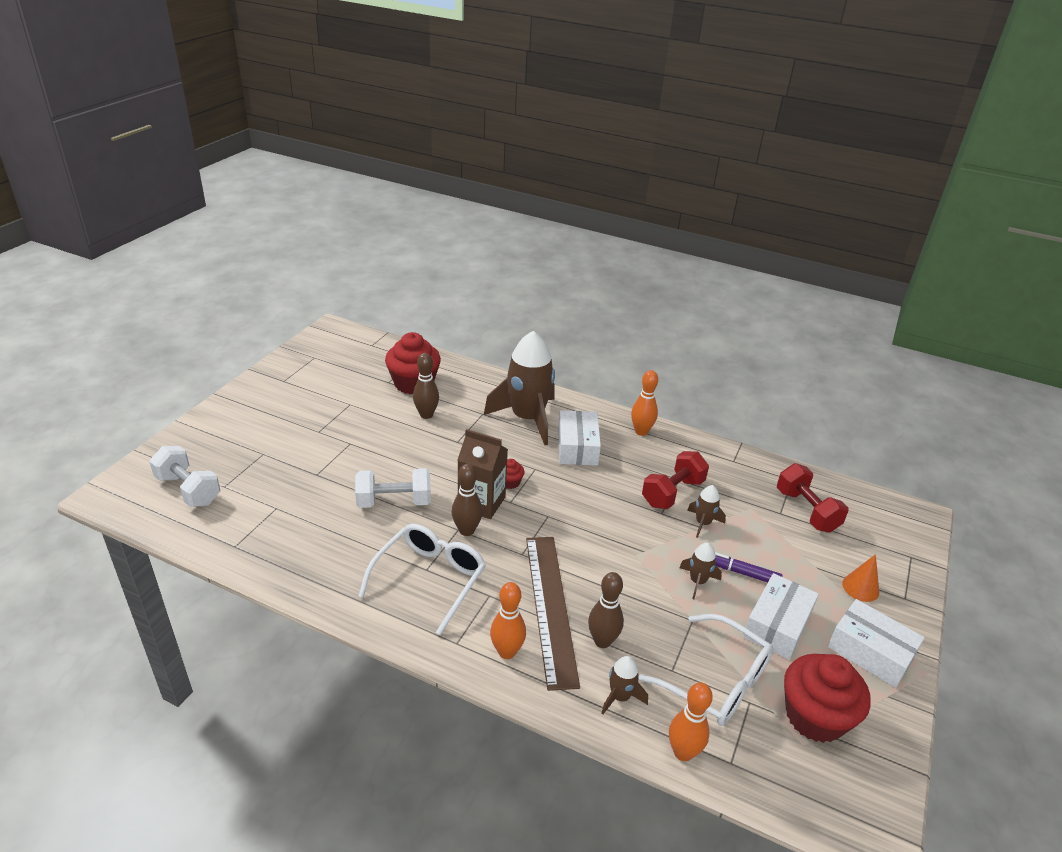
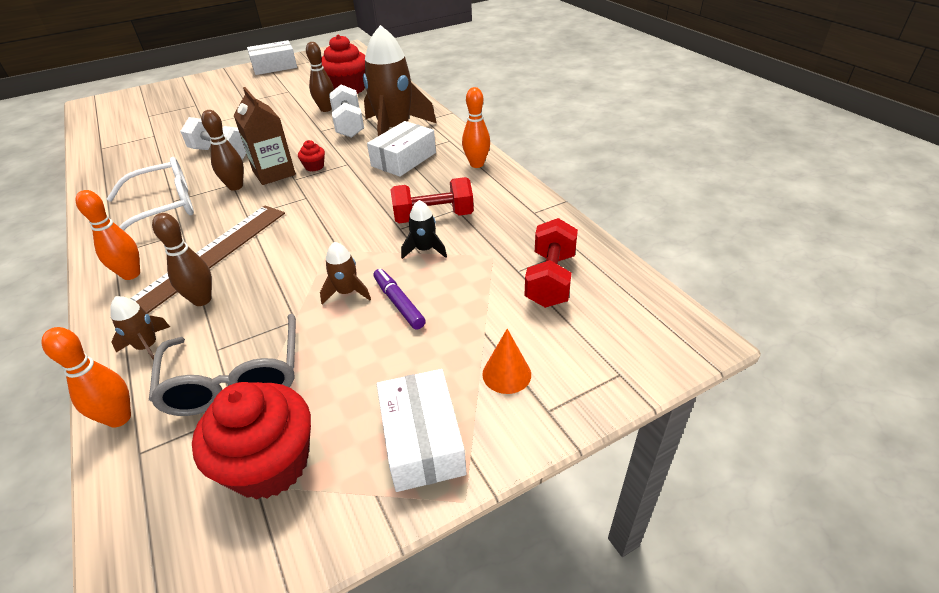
camera: 40 degrees right, 5 degrees up
white dumbbell [149,446,220,507] -> white dumbbell moved to [329,85,364,138]
white glasses [639,614,774,726] -> grey glasses [149,314,296,416]
brown rocket [687,485,726,538] -> black rocket [401,200,447,259]
white box [743,573,819,660] -> white box moved to [247,40,297,75]

